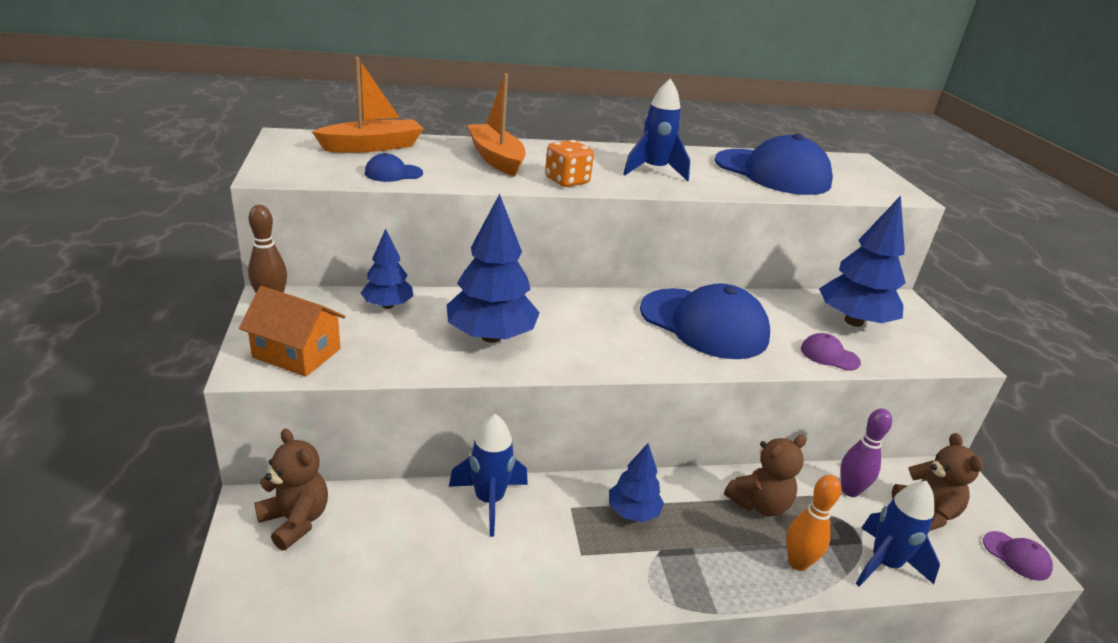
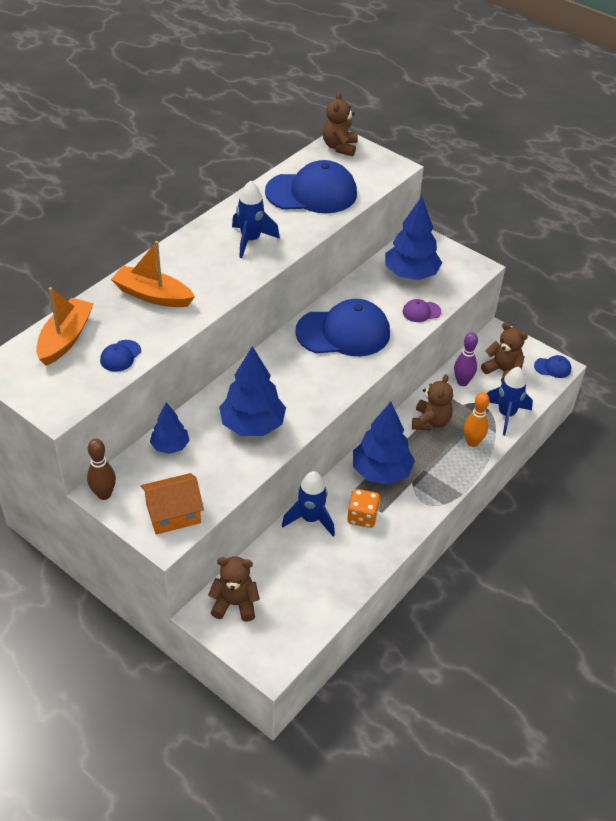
camera: 40 degrees left, 15 degrees up
orange dice [545,140,594,187] -> orange dice moved to [347,489,380,528]
blue tree [609,443,664,522] -> blue tree [353,402,415,485], size x1.73
purple cap [983,531,1053,581] -> blue cap [534,355,571,378]
none -> brown teddy bear [323,92,358,157]

